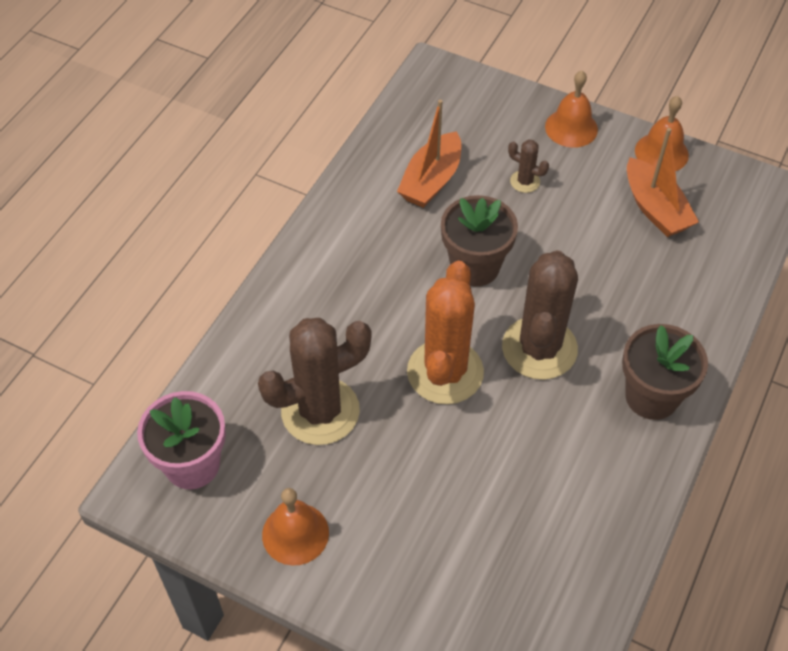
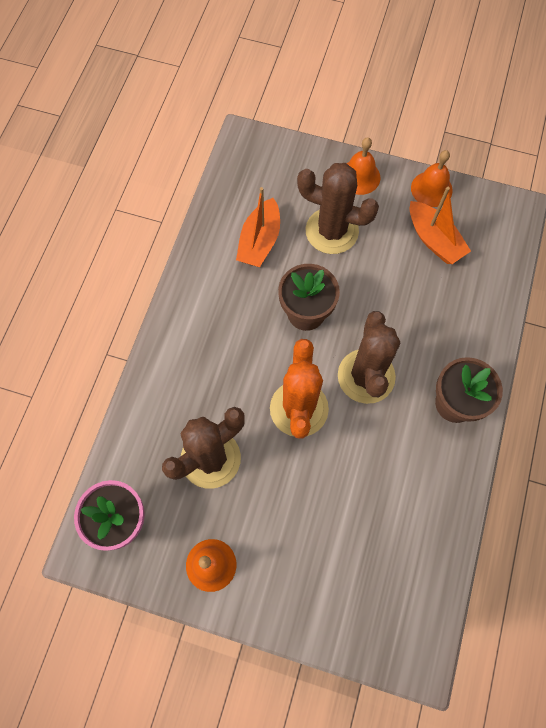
camera: 10 degrees left, 15 degrees up
brown cactus [508,140,549,193] -> brown cactus [297,163,379,254], size x2.28

